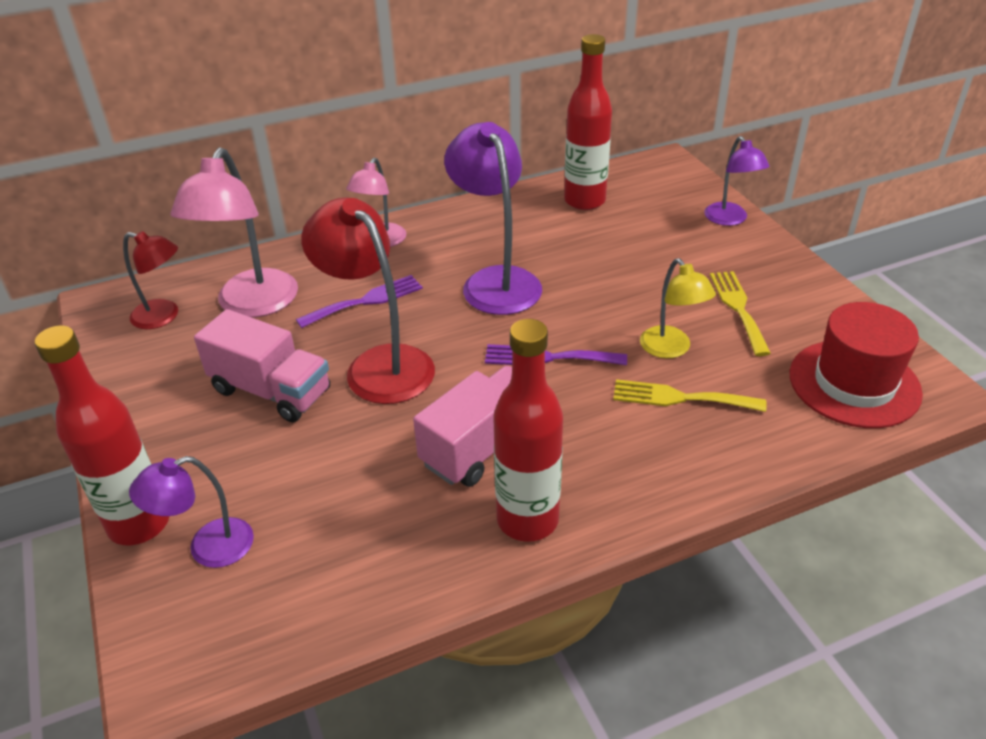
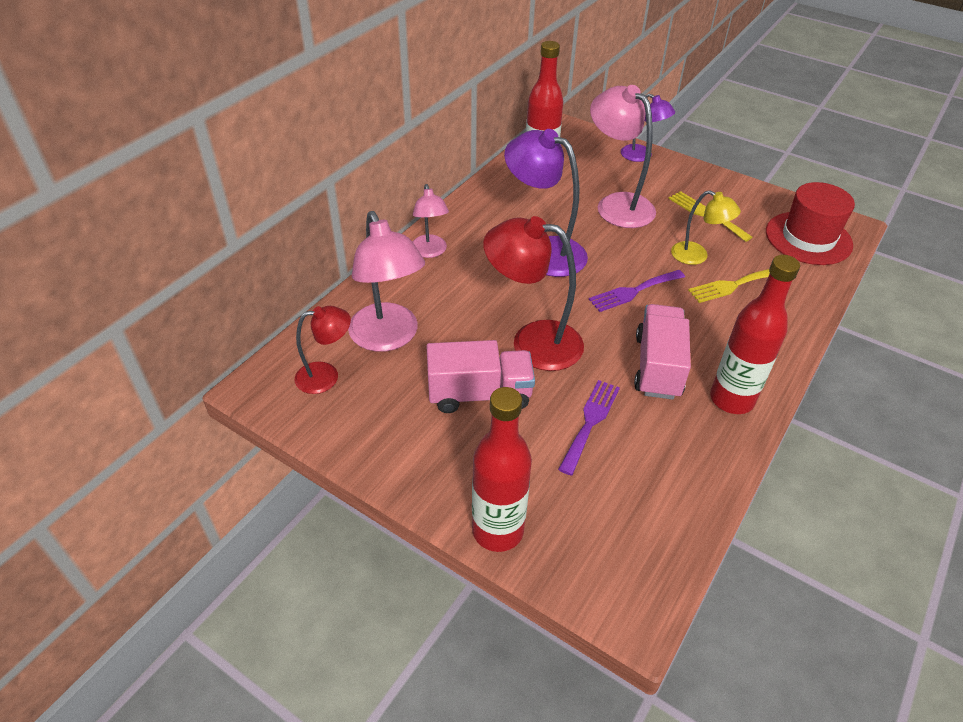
camera: 35 degrees left, 5 degrees up
purple lamp [129,456,254,568] -> none
purple fork [296,275,423,328] -> purple fork moved to [558,380,620,475]
none -> pink lamp [590,85,656,228]

